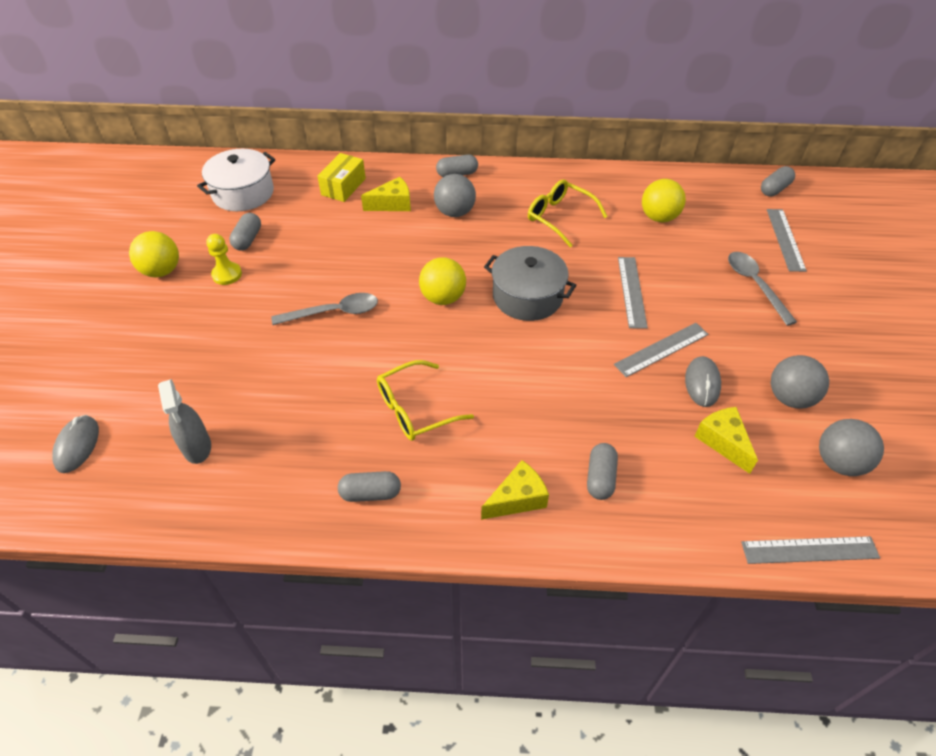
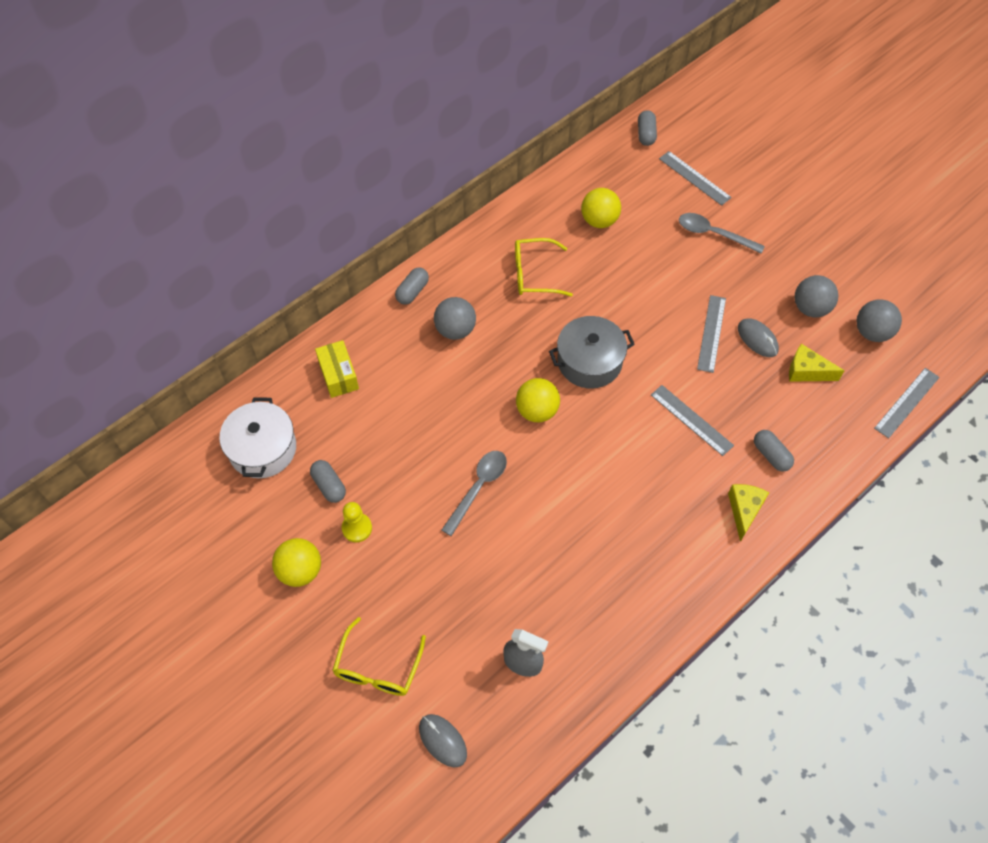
camera: 45 degrees left, 10 degrees up
grey capsule [338,471,401,502] -> none
yellow cheese [361,177,411,211] -> none
yellow glasses [377,360,474,441] -> yellow glasses moved to [332,617,426,696]
grey ruler [618,257,648,329] -> grey ruler moved to [651,385,734,456]

